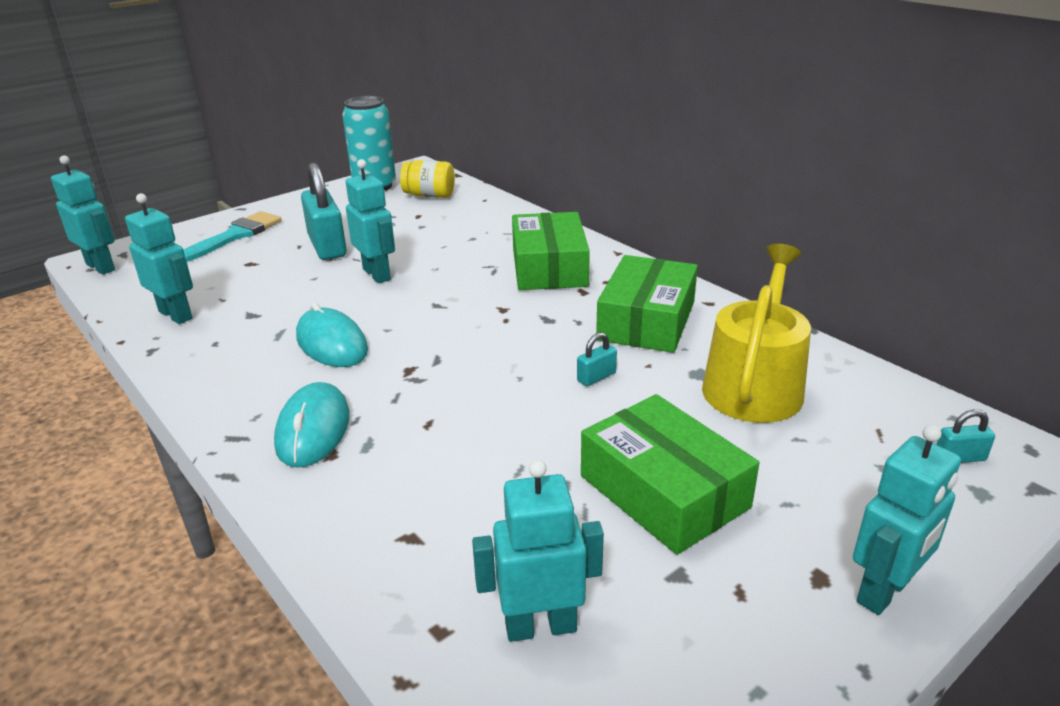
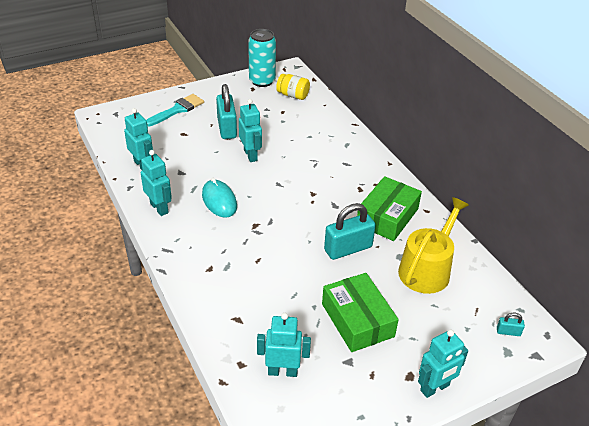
camera: 10 degrees right, 10 degrees up
turquoise robot [51,155,115,275] -> turquoise robot moved to [141,150,172,216]
turquoise mouse [274,382,350,468] -> none
green box [512,212,590,290] -> none
turquoise padlock [577,332,617,386] -> turquoise padlock [324,203,376,260], size x2.23

